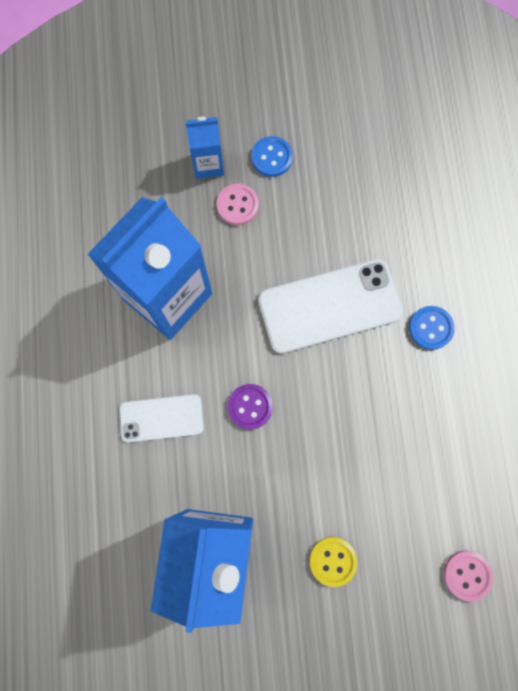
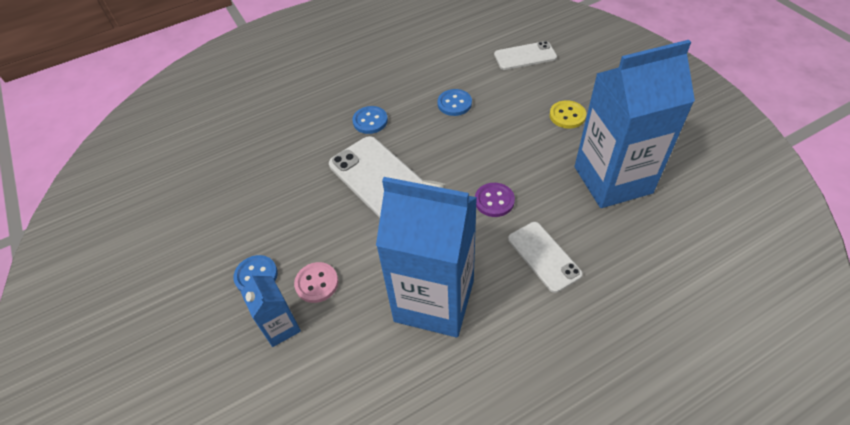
camera: 110 degrees left, 25 degrees down
pink button [444,551,493,602] -> white phone [494,41,557,70]
none -> blue button [437,89,472,116]

